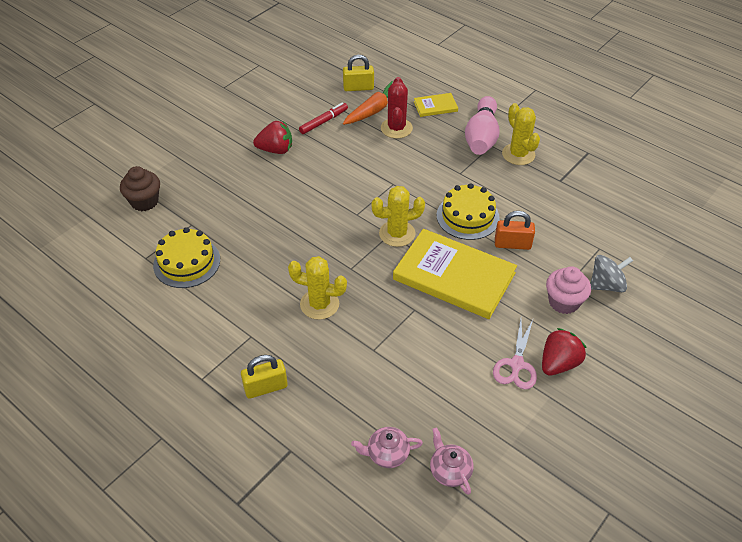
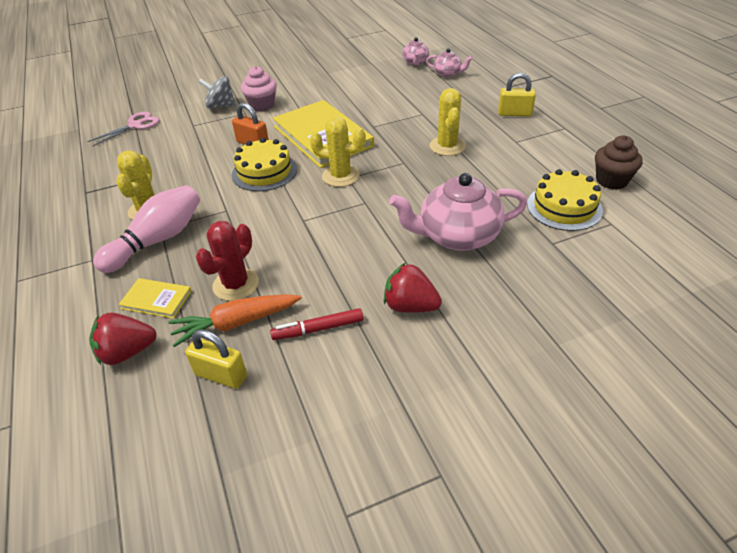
camera: 150 degrees left, 5 degrees down
brown cupcake [120,166,160,211] -> brown cupcake moved to [595,135,642,190]
yellow cactus [288,256,347,320] -> yellow cactus turned 45 degrees clockwise [430,88,466,156]
pink scissors [493,317,537,389] -> pink scissors moved to [87,112,159,146]
red strawberry [542,328,587,376] -> red strawberry moved to [89,313,157,365]
none -> pink teapot [389,173,528,251]

